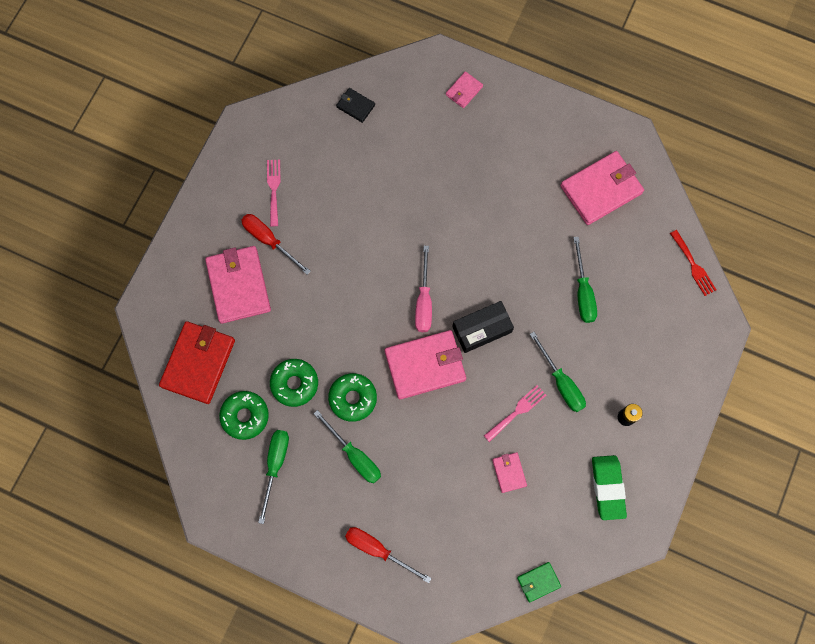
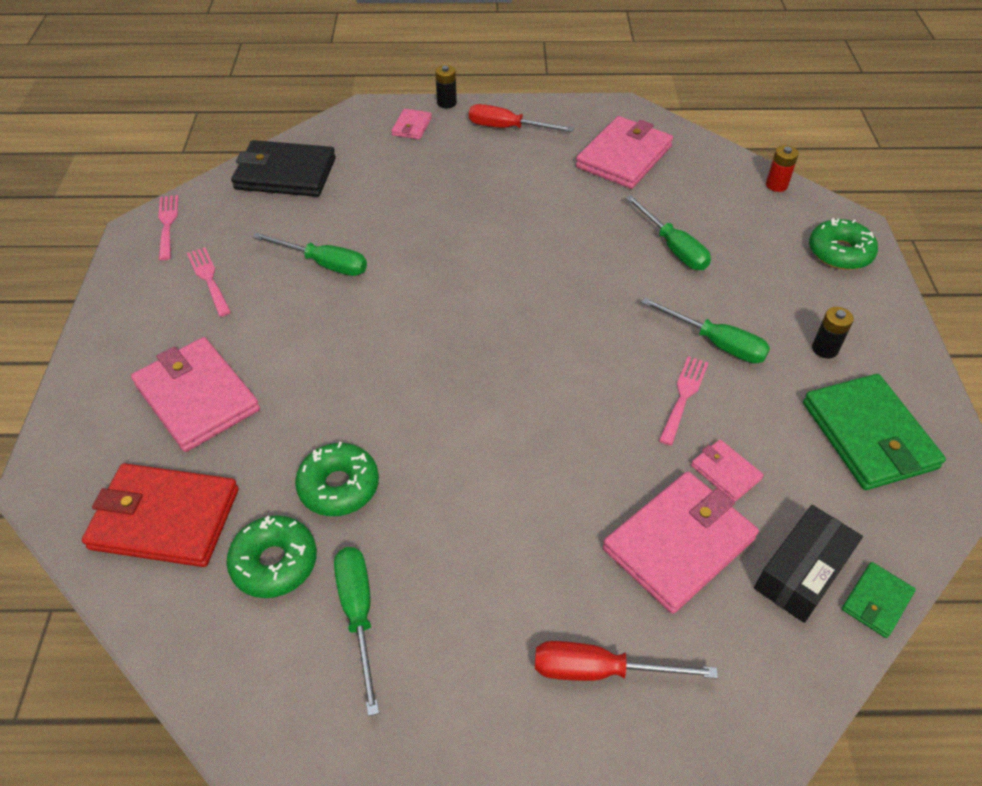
camera: 25 degrees left, 25 degrees down
red wallet [159,321,235,404] -> red wallet turned 75 degrees counterclockwise [82,463,239,567]
red screwdriver [241,214,311,275] -> red screwdriver moved to [469,104,574,132]
green screwdriver [314,410,381,483] -> green screwdriver moved to [253,233,367,276]
green donut [328,373,377,422] -> green donut moved to [809,218,878,270]
black wallet [336,88,375,123] -> black wallet [231,140,336,197], size x2.07
pink wallet [385,330,466,400] -> pink wallet moved to [603,471,759,614]
pink screwdriver [415,246,432,332] -> none
black box [452,301,514,353] -> black box moved to [754,505,863,623]
green eraser [592,455,627,520] -> green wallet [803,374,946,490]
red fork [670,230,716,296] -> red battery [766,145,799,192]
none -> pink fork [158,195,179,260]
none -> black battery [435,65,457,108]

